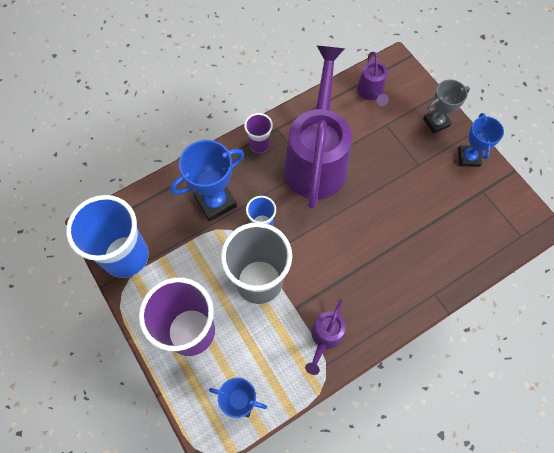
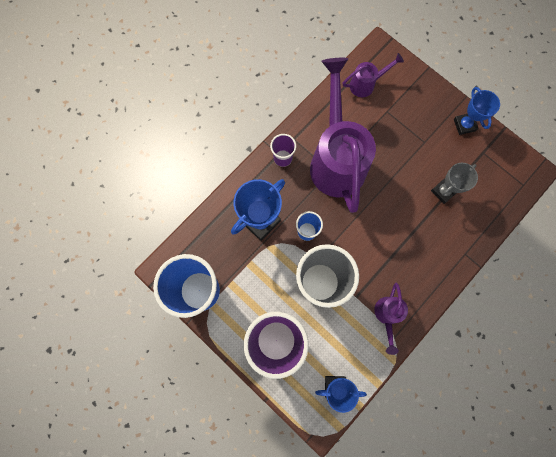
camera: 15 degrees left, 10 degrees up
purple watering can [357,52,389,106] -> purple watering can turned 90 degrees counterclockwise [342,53,404,97]
grey trophy [423,79,470,134] -> grey trophy moved to [431,163,478,204]

